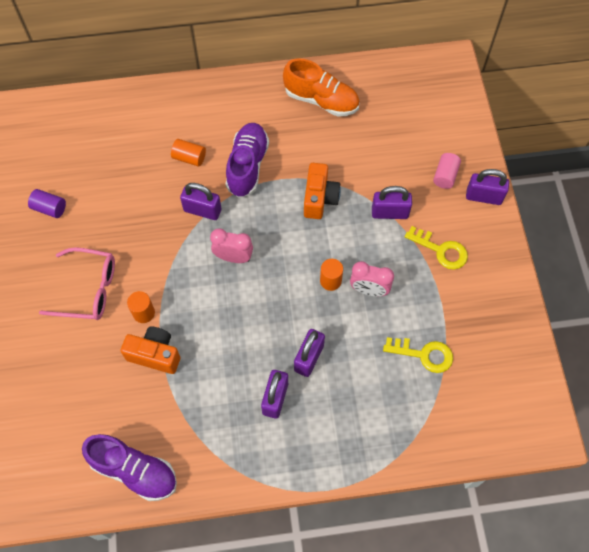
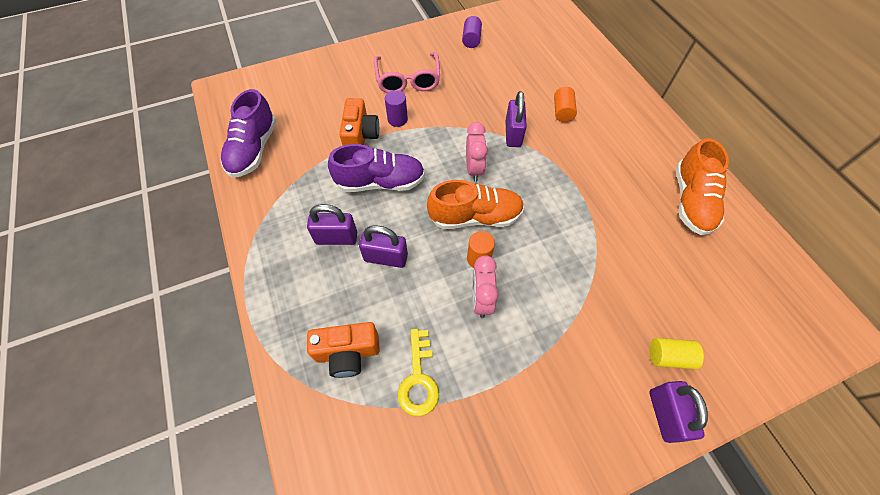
camera: 75 degrees right, 5 degrees down
orange cylinder [127,291,155,323] -> purple cylinder [385,90,408,127]
purple shoe [226,123,269,198] -> purple shoe moved to [328,144,425,192]
orange camera [304,163,341,219] -> orange camera moved to [307,322,380,378]
purple padlock [372,186,412,219] -> none
yellow key [405,226,468,269] -> none
pink cylinder [433,153,461,189] -> yellow cylinder [650,338,704,369]
none -> orange shoe [427,180,524,229]

